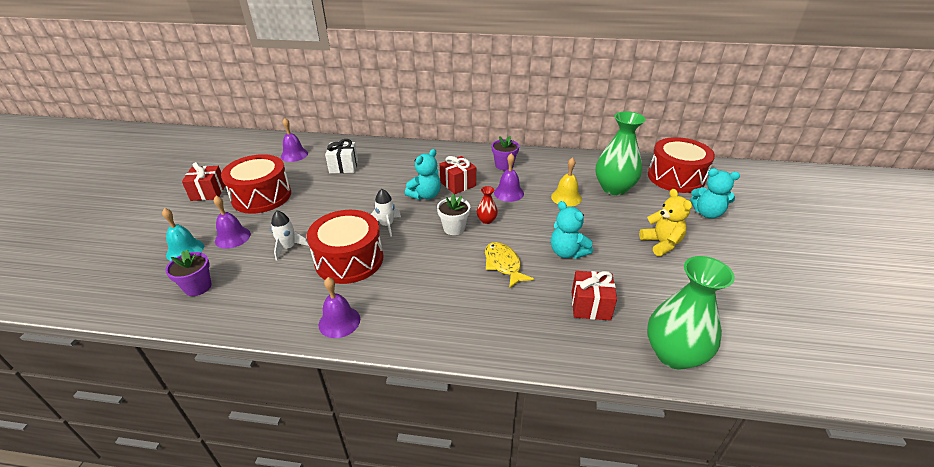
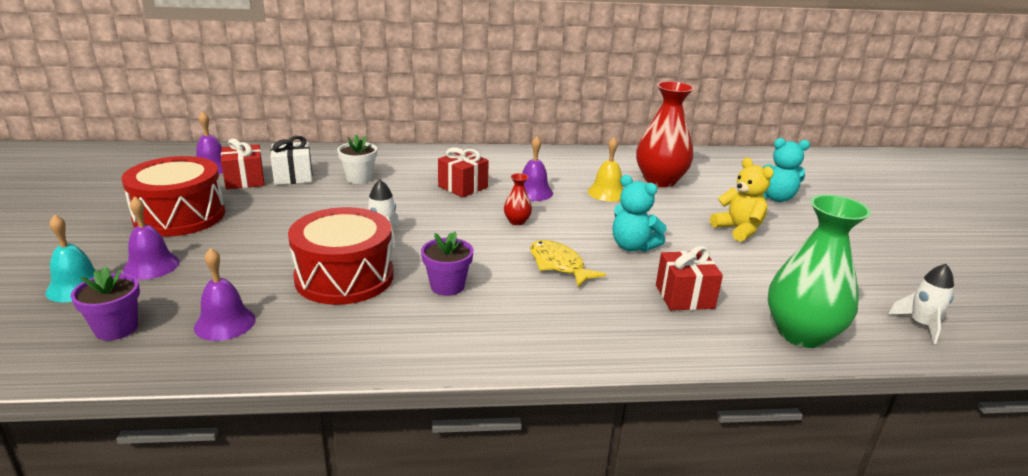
camera: 15 degrees left, 10 degrees down
red gift [182,162,225,201] -> red gift moved to [221,139,265,189]
white rocket [271,211,309,261] -> white rocket moved to [888,264,954,344]
purple bell [319,277,360,338] -> purple bell moved to [194,248,256,341]
turquoise teddy bear [405,149,441,200] -> none
white flower pot [437,194,470,235] -> white flower pot moved to [337,134,377,184]
purple flower pot [491,136,519,170] -> purple flower pot moved to [421,232,473,296]
green vase [596,111,646,195] -> red vase [636,81,694,187]
red drum [648,137,715,193] -> none

